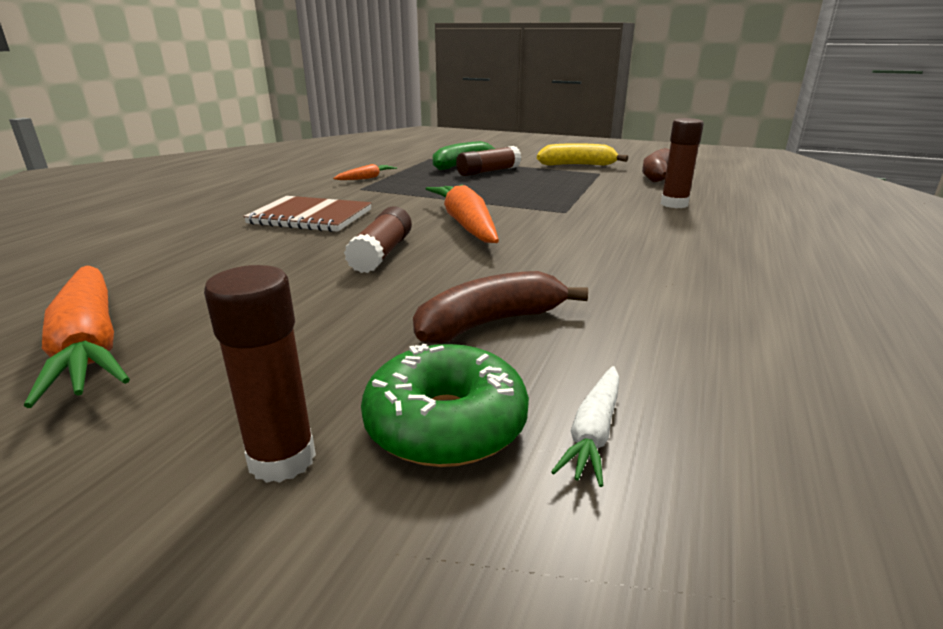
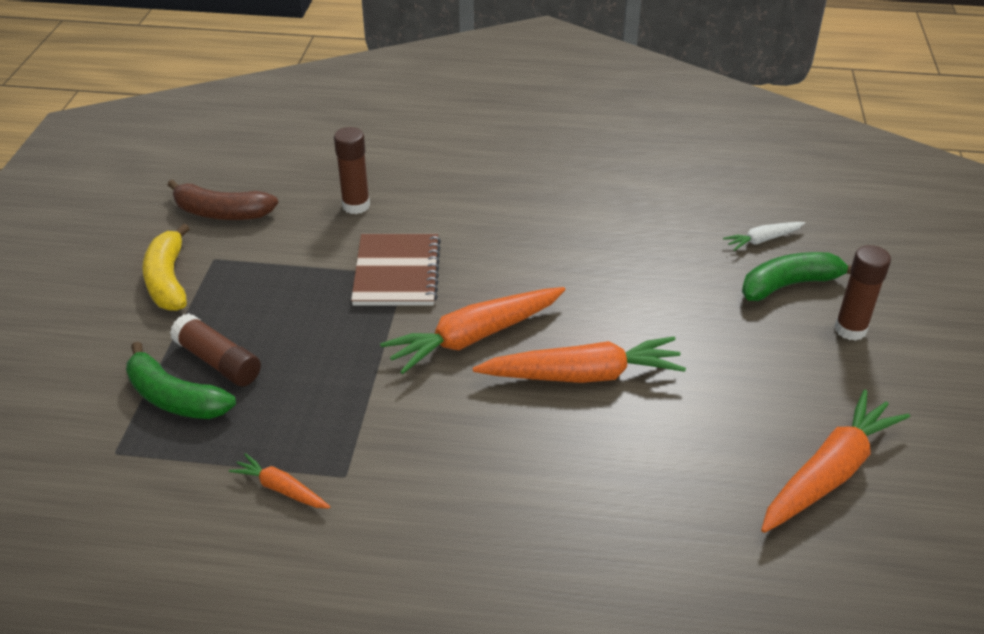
camera: 105 degrees left, 15 degrees up
brown notebook [243,196,372,232] -> brown notebook moved to [351,234,441,306]
brown glue stick [344,206,412,273] -> orange carrot [473,337,686,383]
green donut [361,344,529,467] -> green banana [742,252,851,301]
brown banana [413,271,588,343] -> none
white carrot [551,366,619,487] -> white carrot turned 150 degrees clockwise [723,222,805,251]

